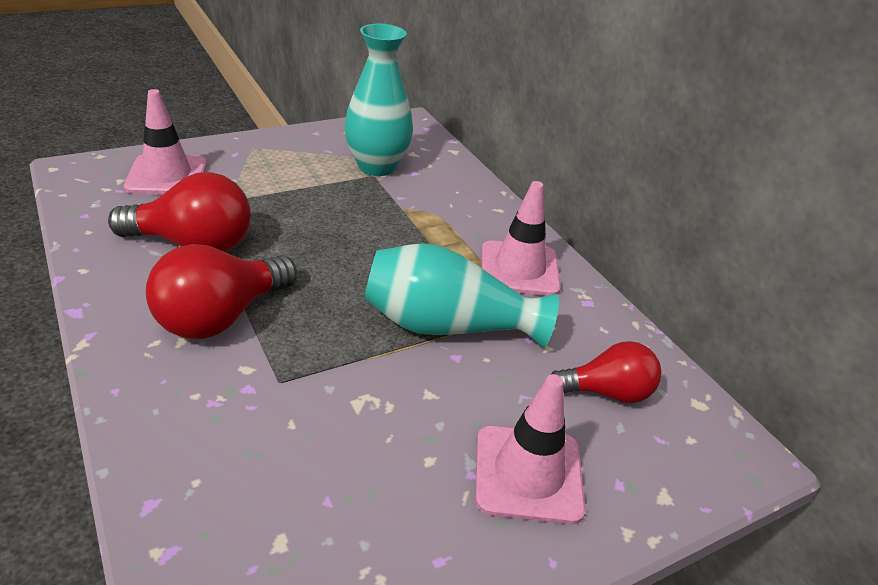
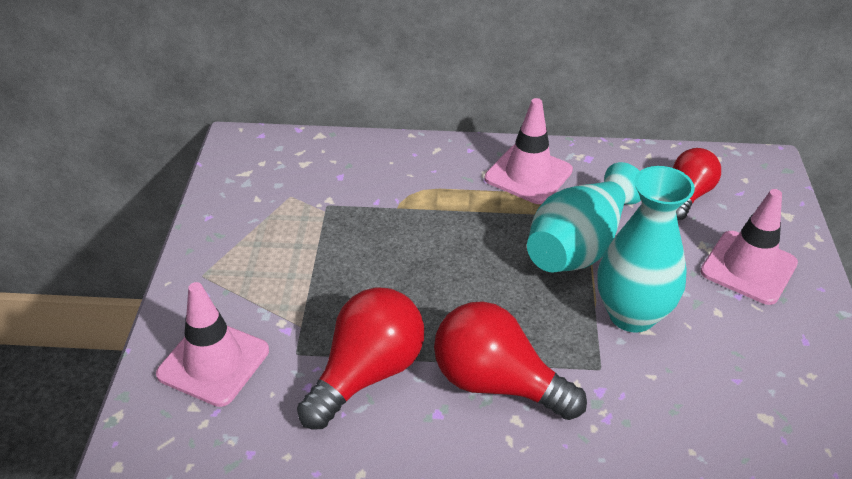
camera: 55 degrees left, 5 degrees up
red light bulb [146,244,297,339] -> red light bulb turned 135 degrees clockwise [434,301,587,420]
turquoise vase [344,24,413,176] -> turquoise vase moved to [597,166,695,333]

